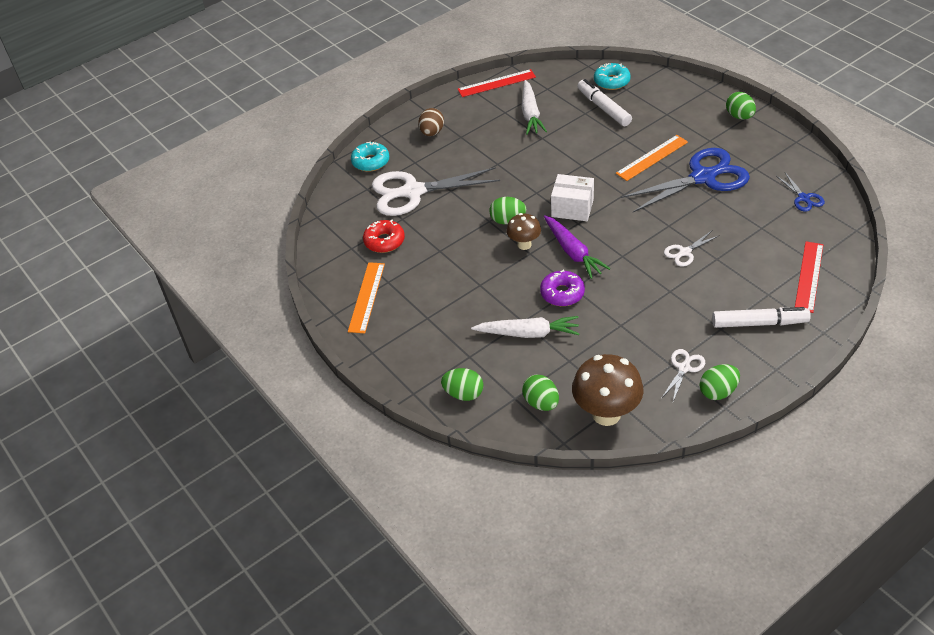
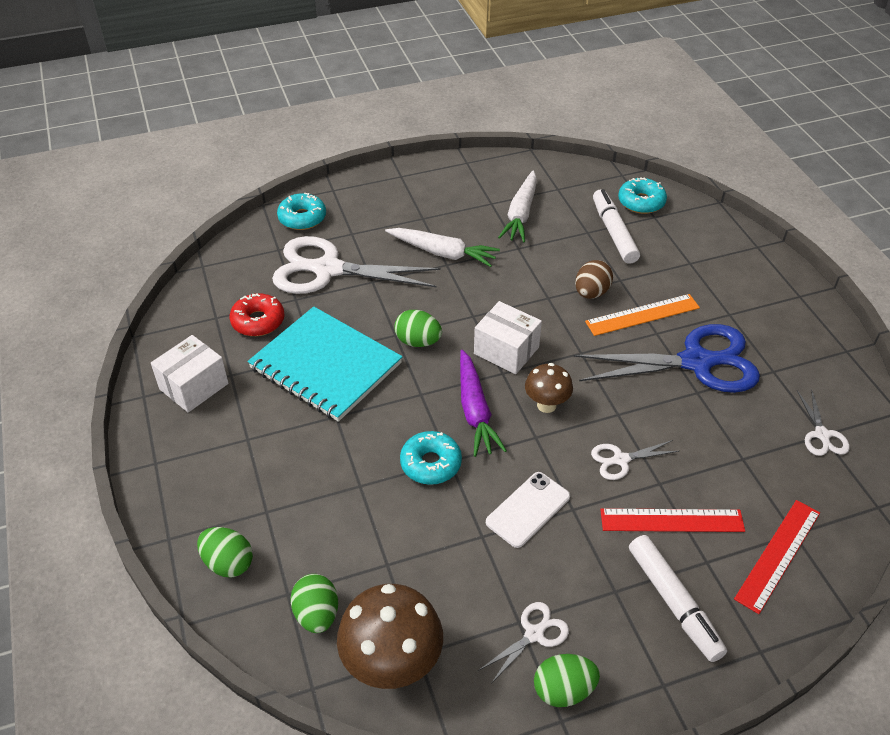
camera: 15 degrees right, 0 degrees up
orange ruler [348,262,385,333] -> white box [151,335,229,413]
brown egg [418,108,444,136] -> brown egg moved to [575,260,613,299]
red ruler [458,69,536,97] -> red ruler moved to [600,508,745,532]
white carrot [471,316,579,338] -> white carrot moved to [385,228,500,267]
brown mushroom [506,213,541,250] -> brown mushroom moved to [525,363,573,413]
purple donut [540,270,585,306] -> turquoise donut [400,431,462,485]
white marker [712,307,811,328] -> white marker turned 45 degrees clockwise [629,535,727,662]
green egg [726,92,756,120] -> none
blue scissors [776,173,825,212] -> white scissors [797,389,850,456]
none -> turquoise notebook [248,307,403,422]
none -> white phone [486,472,570,548]

